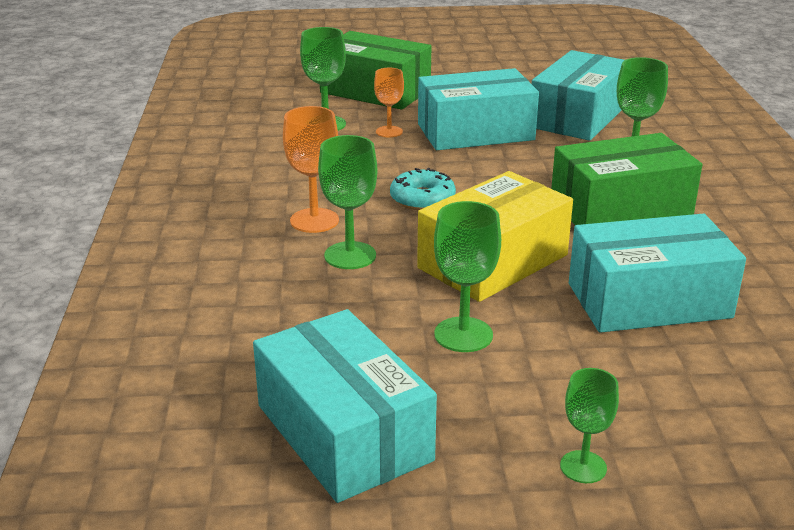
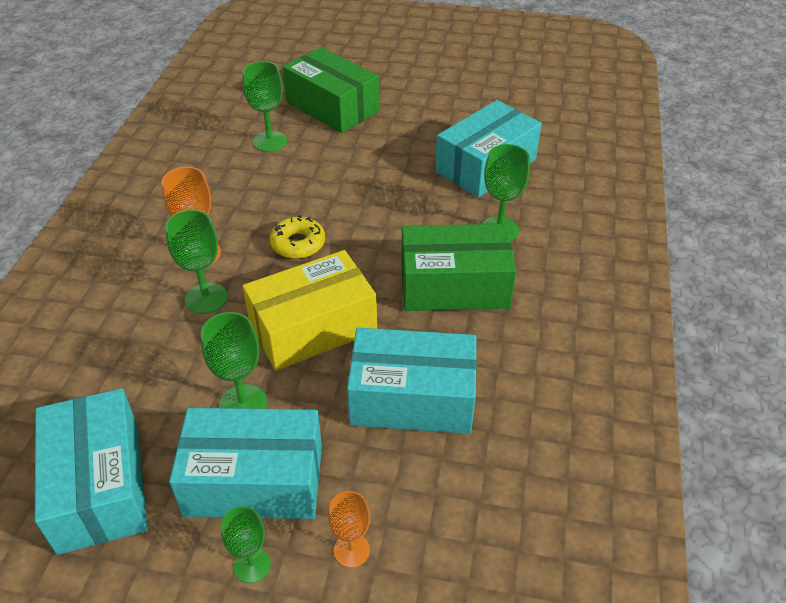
camera: 15 degrees right, 15 degrees up
orange goblet [374,68,404,137] -> orange goblet moved to [328,491,370,568]
turquoise donut [390,168,456,210] -> yellow donut [269,215,325,259]
turquoise box [418,68,539,150] -> turquoise box moved to [169,408,322,519]

